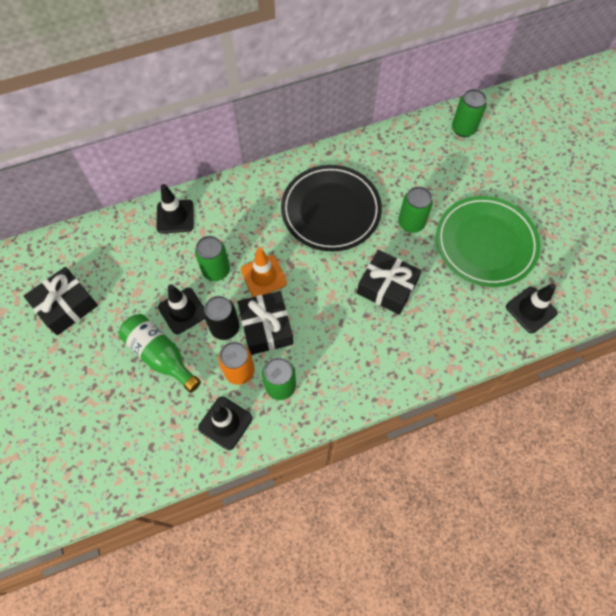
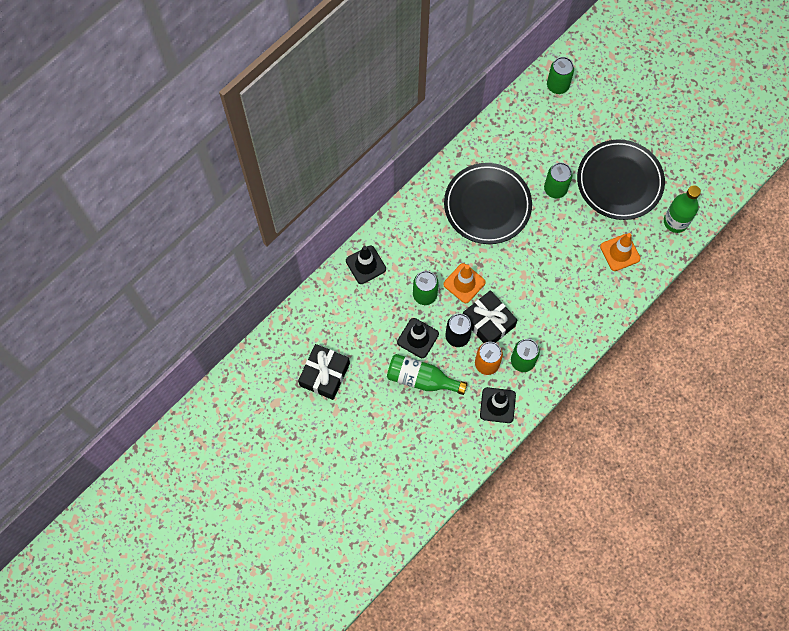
camera: 25 degrees left, 5 degrees up
black gift [357,250,422,315] -> none
green plate [436,196,540,287] -> black plate [577,139,665,220]
black traffic cone [506,283,558,333] -> green bottle [664,185,701,233]
none -> orange traffic cone [600,233,641,271]

